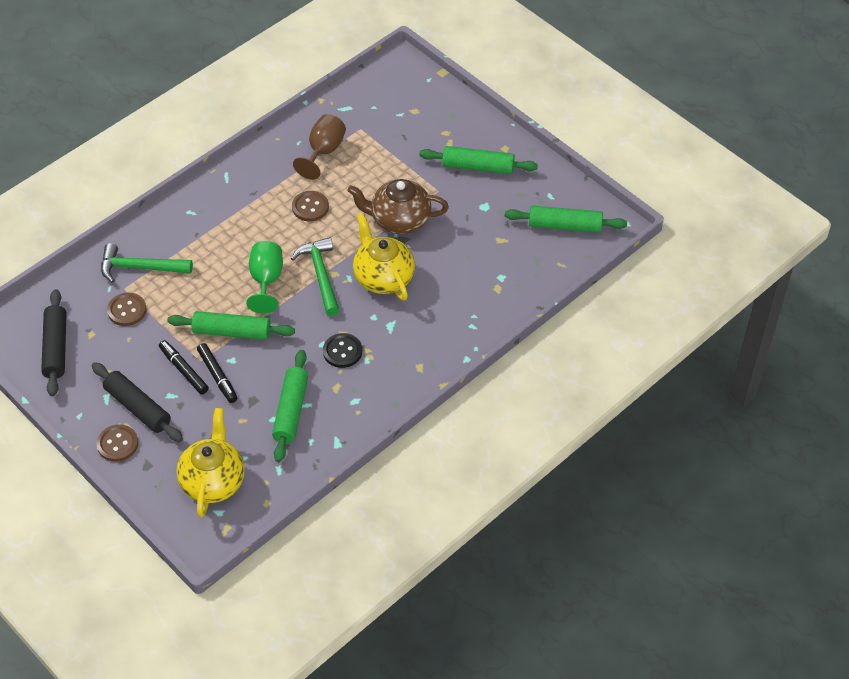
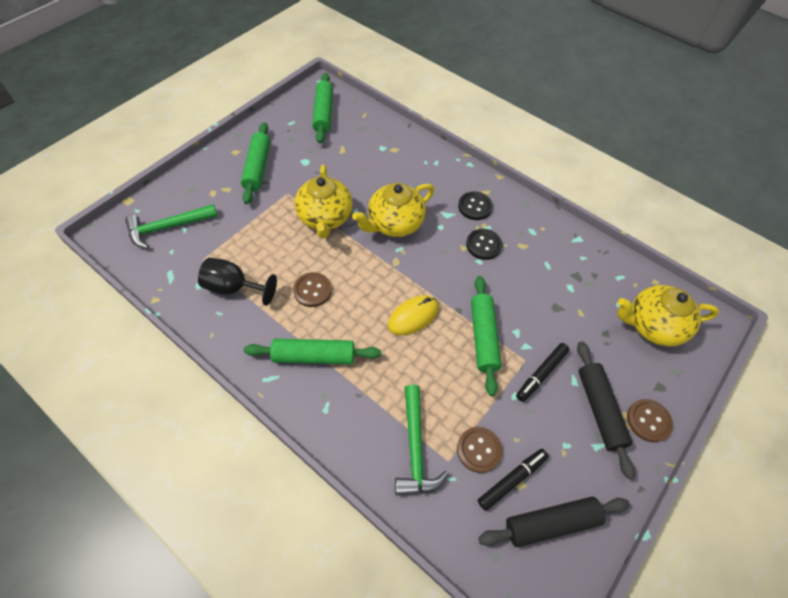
camera: 100 degrees left, 5 degrees up
black rolling pin [92,362,183,442] -> black rolling pin turned 45 degrees counterclockwise [577,341,635,479]
black marker [197,343,237,403] -> black marker moved to [478,449,549,511]
green goblet [246,241,283,314] -> yellow mouse [388,295,439,335]
green rolling pin [272,350,308,462] -> green rolling pin moved to [244,339,381,364]
green hammer [291,237,340,316] -> green hammer moved to [125,204,218,248]
brown goblet [293,114,346,180] -> black goblet [198,258,277,306]
brown teapot [347,179,449,234] -> yellow teapot [294,165,353,238]
none -> black button [458,191,493,220]

